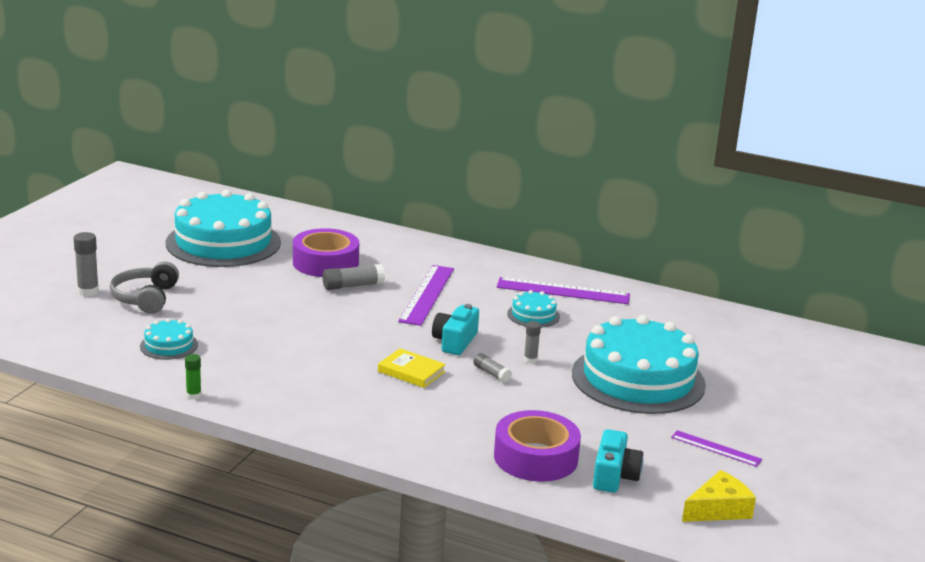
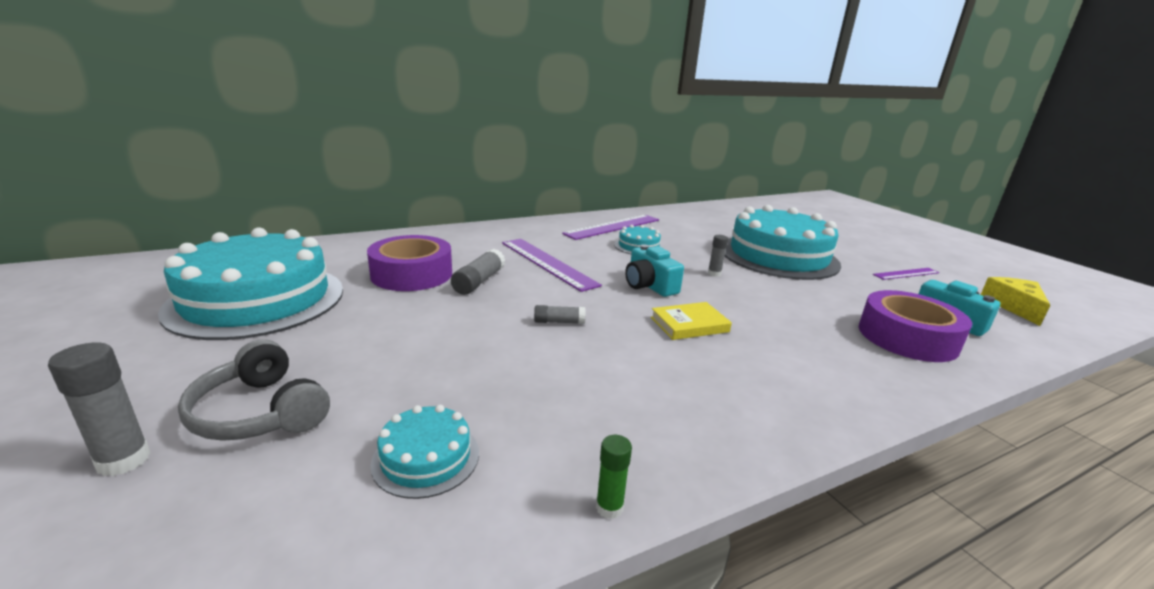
camera: 50 degrees left, 0 degrees up
grey glue stick [474,353,512,382] -> grey glue stick moved to [534,305,585,324]

